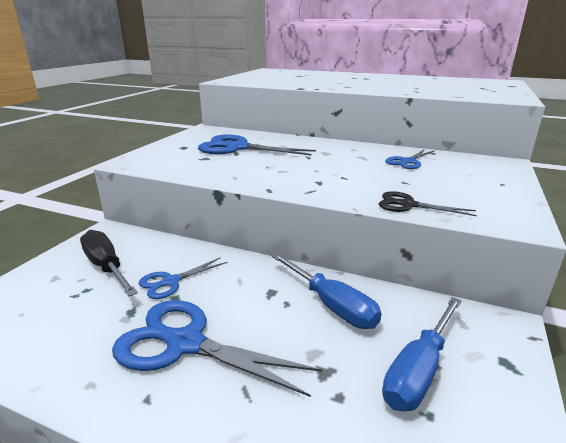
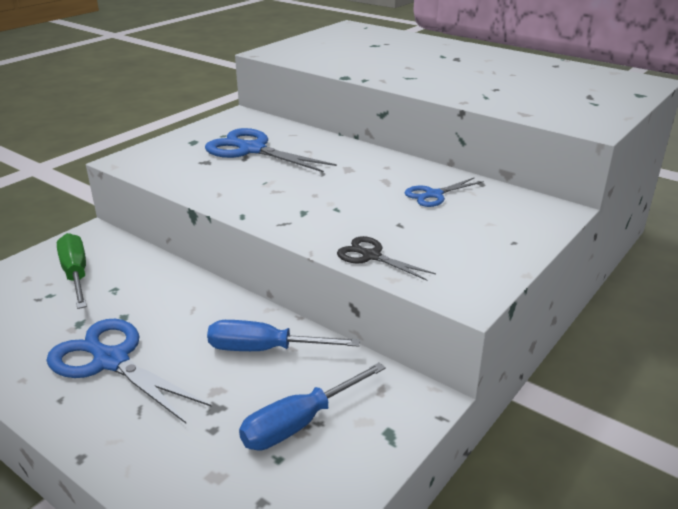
camera: 15 degrees right, 5 degrees up
black screwdriver [80,230,138,297] -> green screwdriver [57,233,87,309]
blue scissors [139,257,228,299] -> none
blue screwdriver [272,253,382,329] -> blue screwdriver turned 120 degrees clockwise [207,320,360,351]

